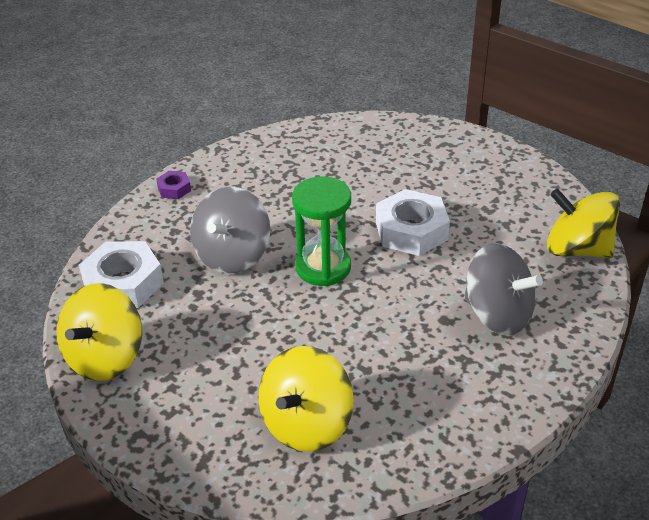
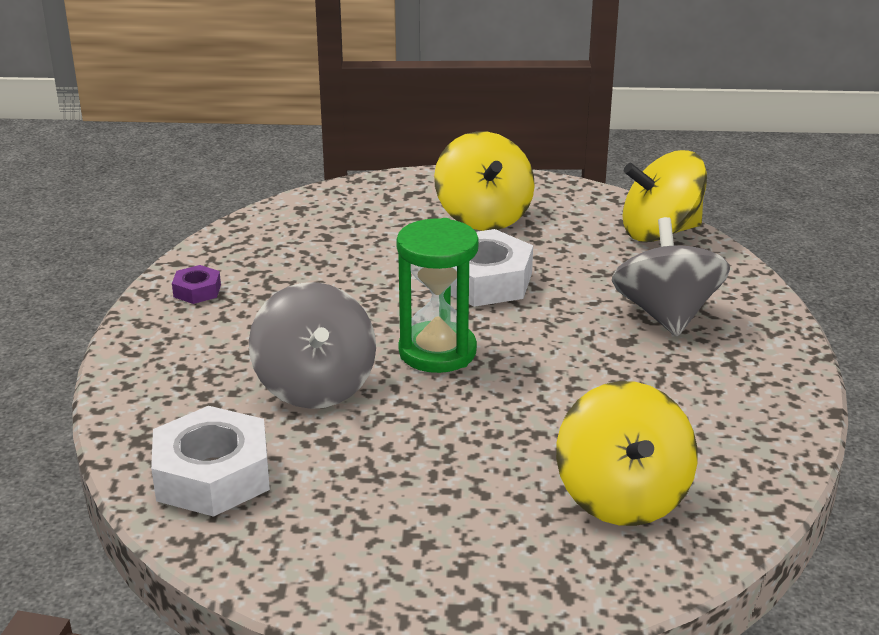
camera: 40 degrees left, 10 degrees down
yellow spinning top [56,283,142,381] -> yellow spinning top moved to [434,132,535,231]
purple nut [156,171,191,199] -> purple nut moved to [172,265,221,304]
grey spinning top [464,243,543,335] -> grey spinning top turned 90 degrees counterclockwise [612,217,730,337]

